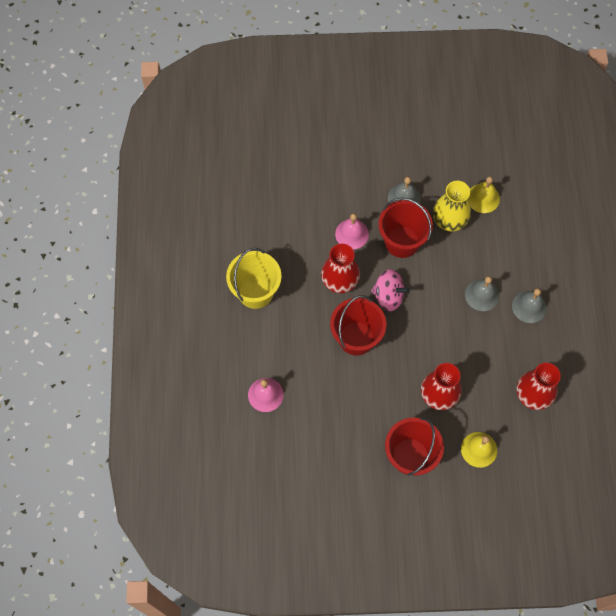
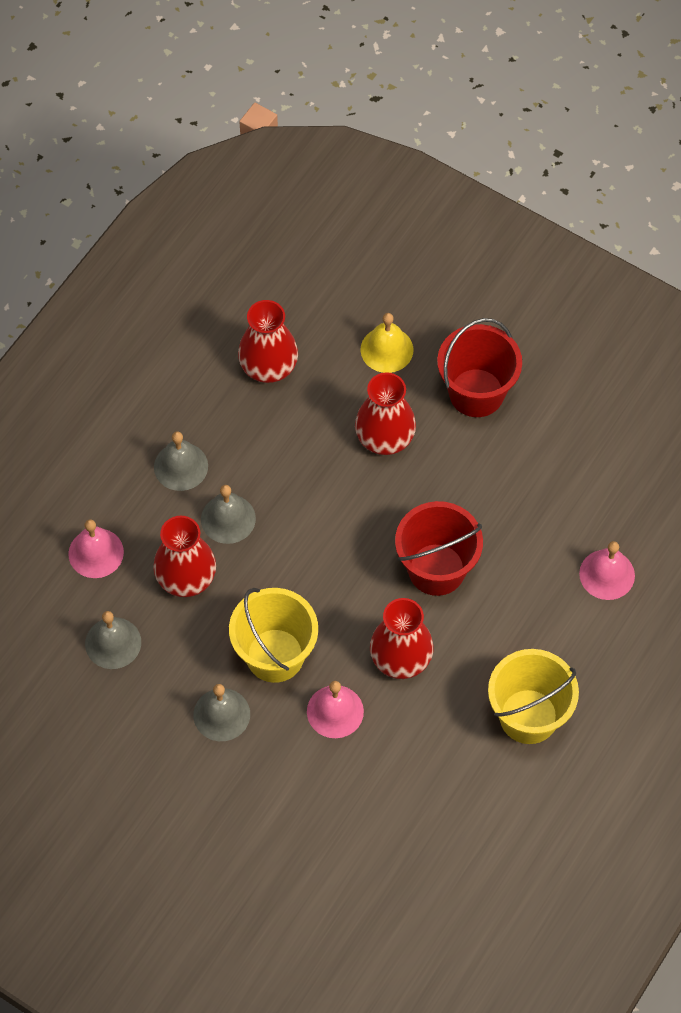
camera: 145 degrees left, 5 degrees down
pink spinning top [371,269,410,311] -> none
red bucket [378,198,433,258] -> yellow bucket [229,588,318,683]
yellow vase [433,181,471,231] -> none
yellow bell [468,176,500,213] -> grey bell [85,611,141,669]
none -> pink bell [68,519,124,578]
none -> red vase [153,516,216,597]

